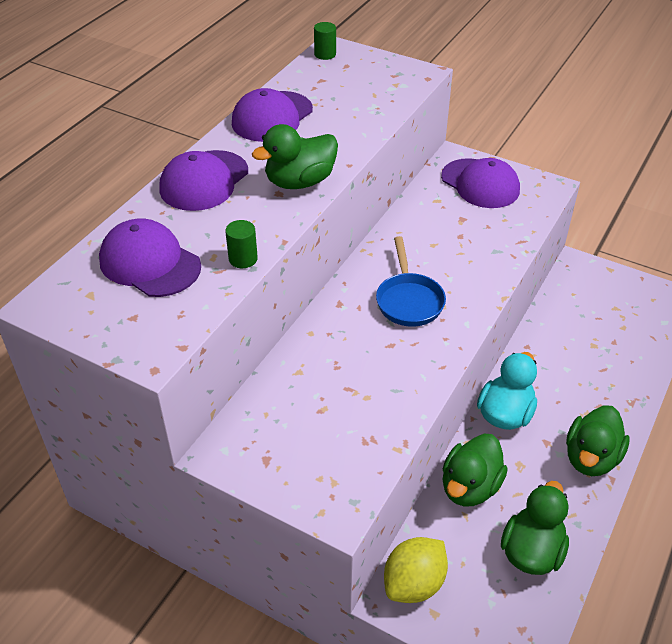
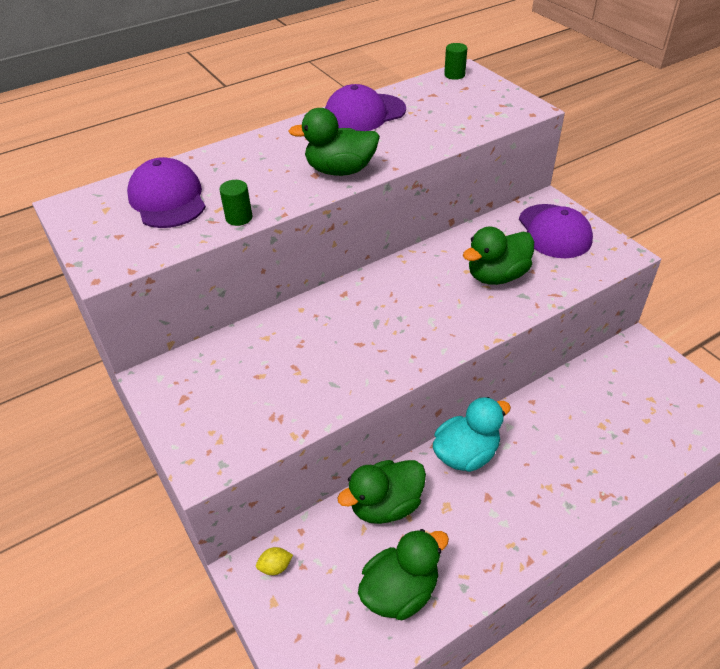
camera: 30 degrees right, 0 degrees up
purple cap [159,150,248,211] -> none
blue pan [376,236,446,327] -> none
yellow lemon [384,537,448,603] -> yellow lemon [256,547,293,575], size x0.46
green duck [566,405,630,476] -> green duck moved to [463,226,534,285]

